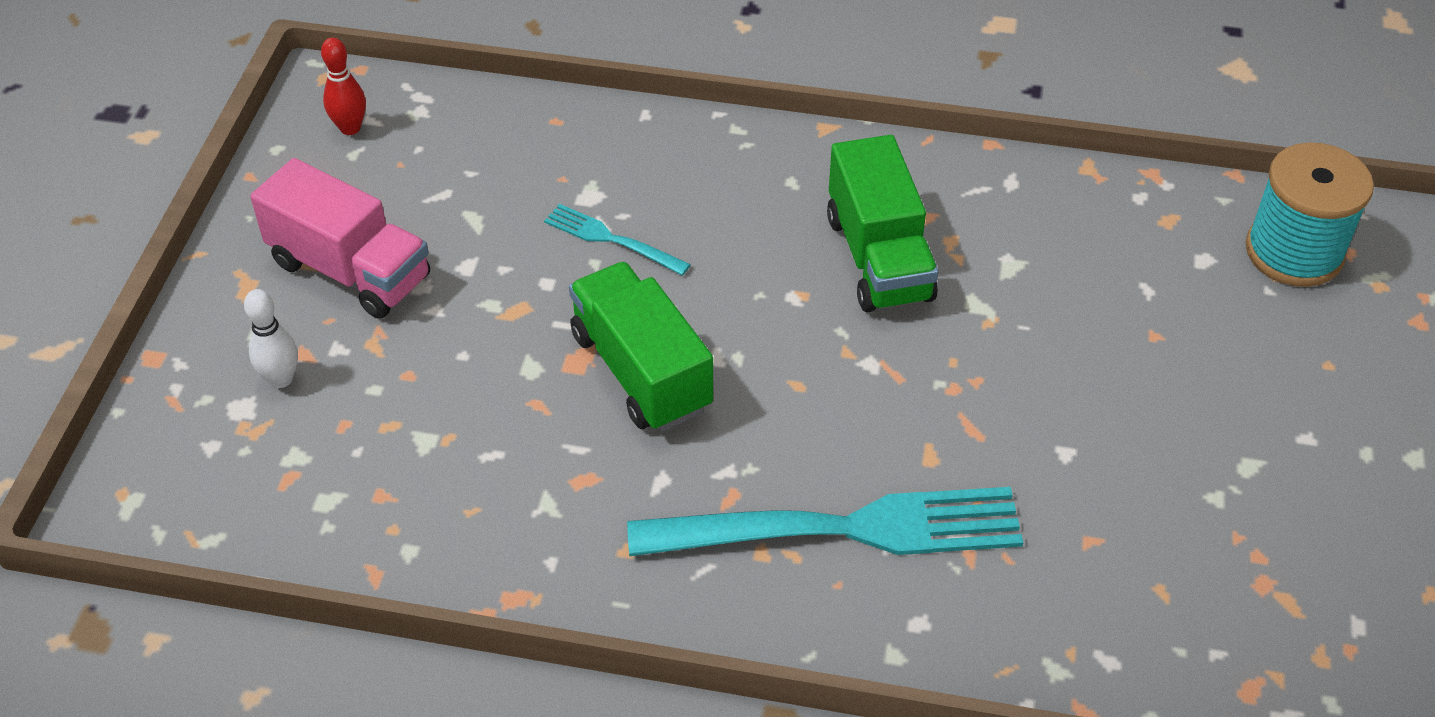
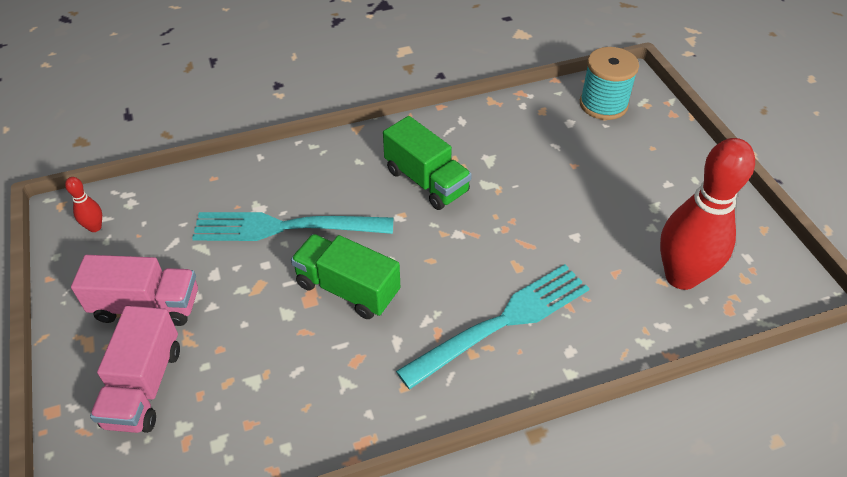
camera: 30 degrees left, 0 degrees up
white bowling pin [244,289,298,388] -> pink truck [90,306,180,433]
turquoise fork [544,204,691,276] -> turquoise fork [192,212,393,241], size x2.13
none -> red bowling pin [660,138,755,290]

